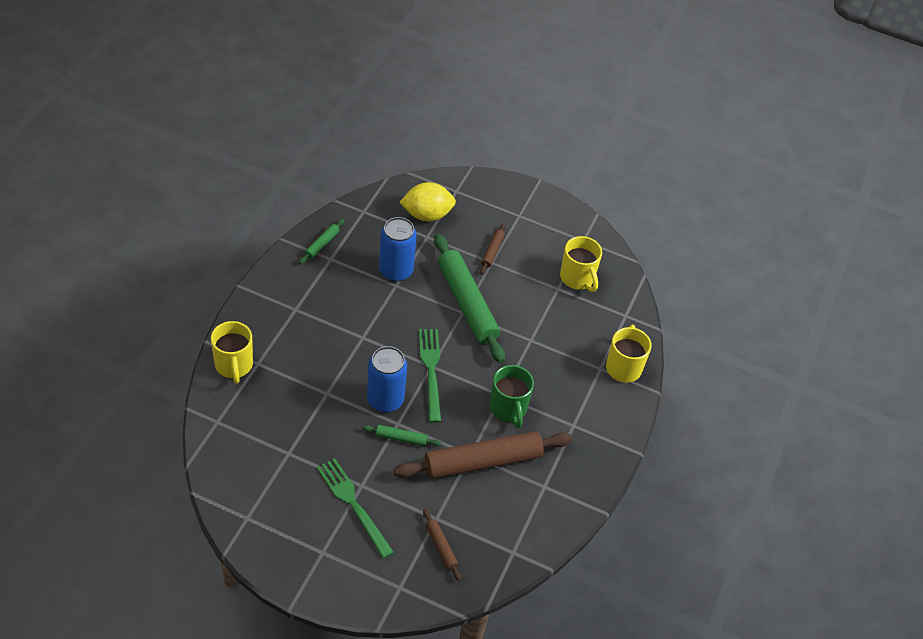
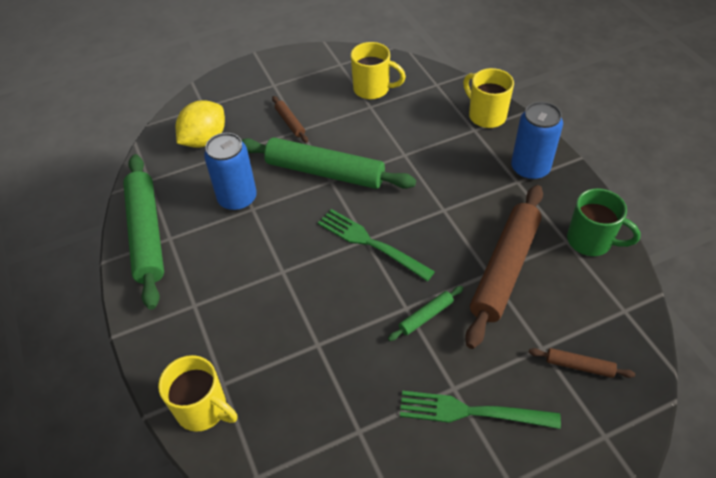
camera: 40 degrees left, 0 degrees up
green rolling pin [299,219,345,264] -> green rolling pin [123,154,164,310], size x2.28
blue can [367,346,407,412] -> blue can moved to [511,102,563,180]
green mug [490,365,534,428] -> green mug moved to [567,188,641,256]

